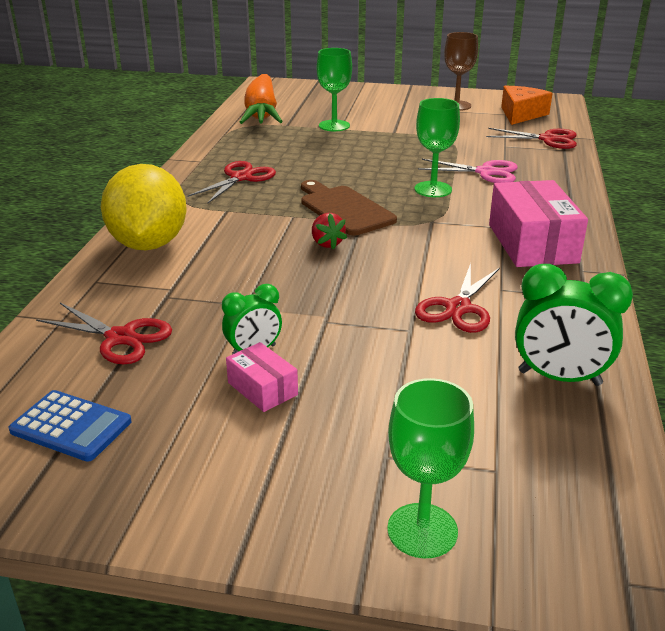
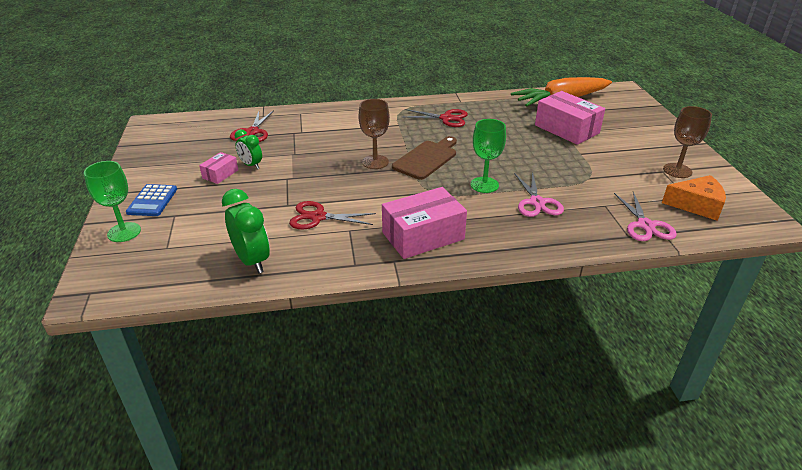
camera: 70 degrees right, 5 degrees up
blue calculator [8,390,131,462] -> blue calculator moved to [126,184,177,216]
yellow lemon [101,164,187,250] -> none
red strawberry [312,213,347,250] -> brown goblet [359,99,390,169]
green goblet [317,48,352,131] -> pink box [535,91,605,145]
red scissors [486,128,577,149] -> pink scissors [614,192,677,241]
green clock [515,264,633,386] -> green clock turned 150 degrees clockwise [222,189,270,273]

